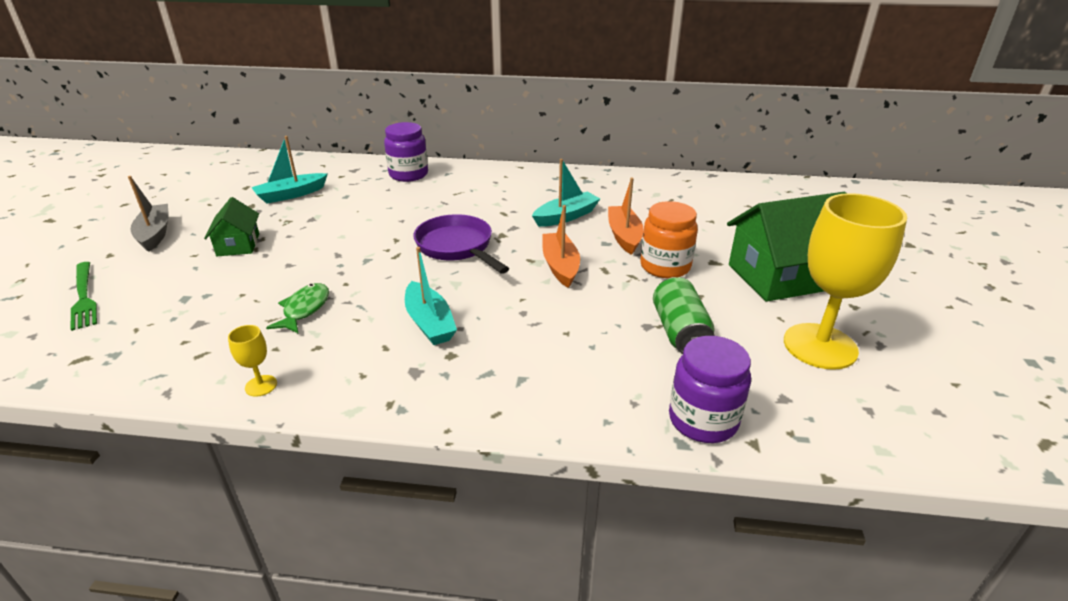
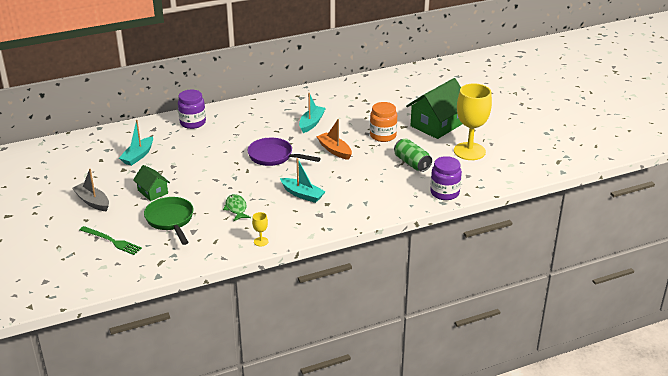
camera: 30 degrees left, 0 degrees up
orange boat [608,178,644,255] -> none
none -> green pan [144,197,193,245]

